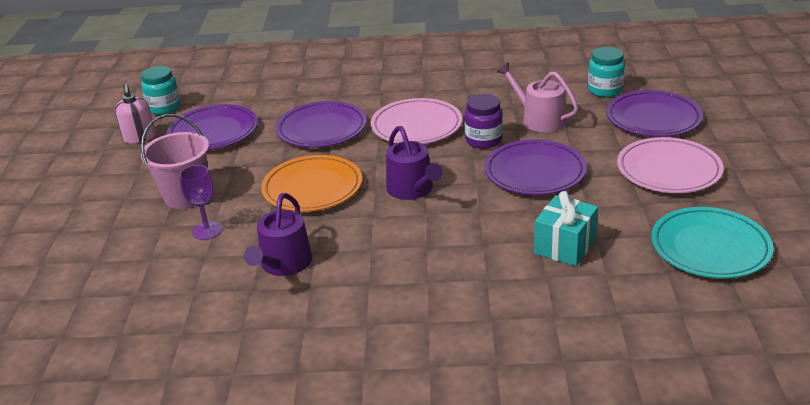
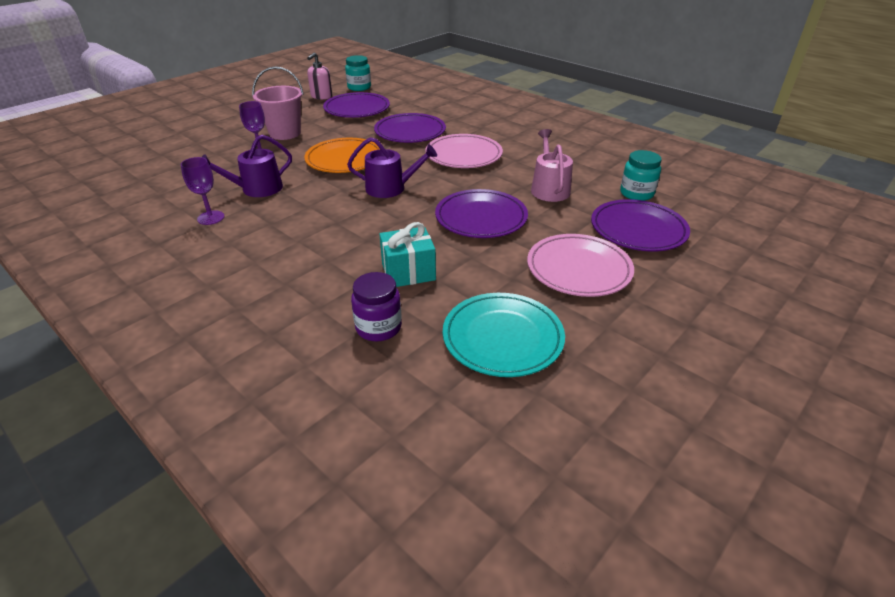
camera: 40 degrees right, 5 degrees up
purple watering can [386,126,442,200] -> purple watering can turned 105 degrees counterclockwise [347,137,437,198]
purple jar [465,94,503,149] -> purple jar moved to [351,272,402,341]
none -> purple goblet [180,157,224,225]

